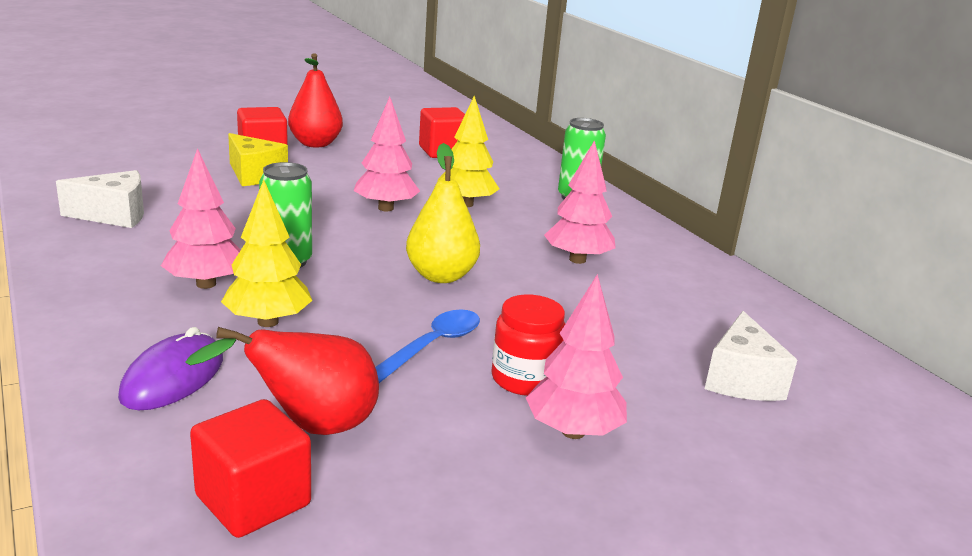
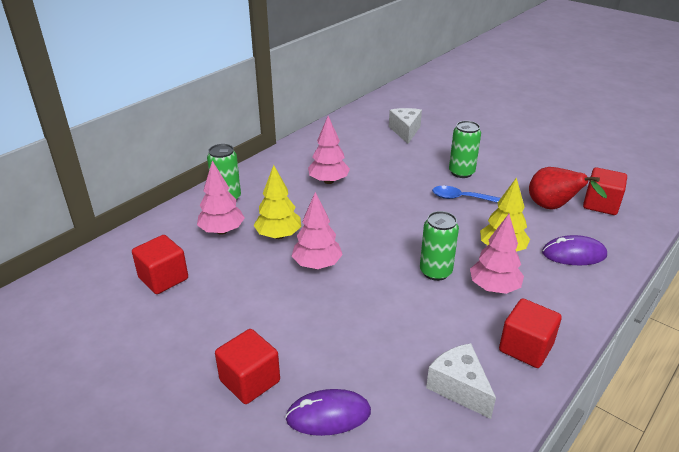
camera: 110 degrees left, 10 degrees up
yellow cheese [228,133,288,186] -> none
red pear [288,53,343,147] -> none
yellow pear [406,143,480,283] -> none
red jar [491,295,565,396] -> green can [449,121,481,178]
pink tree [526,274,627,439] -> pink tree moved to [197,161,245,235]
white cheese [705,311,797,401] -> white cheese turned 75 degrees counterclockwise [389,108,422,144]
none -> purple mouse [285,389,371,436]
none -> red cube [499,298,562,368]

